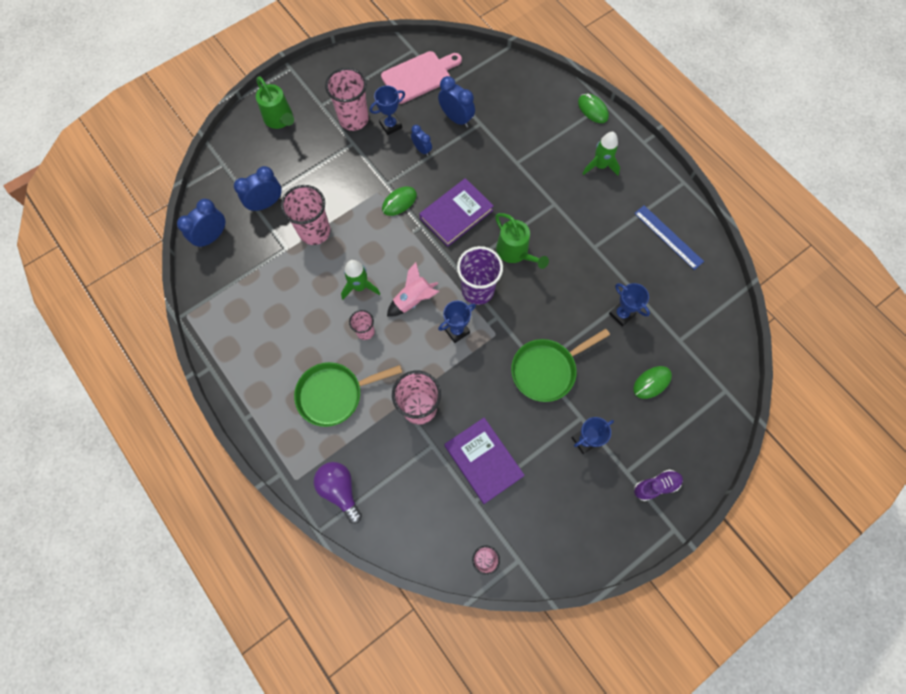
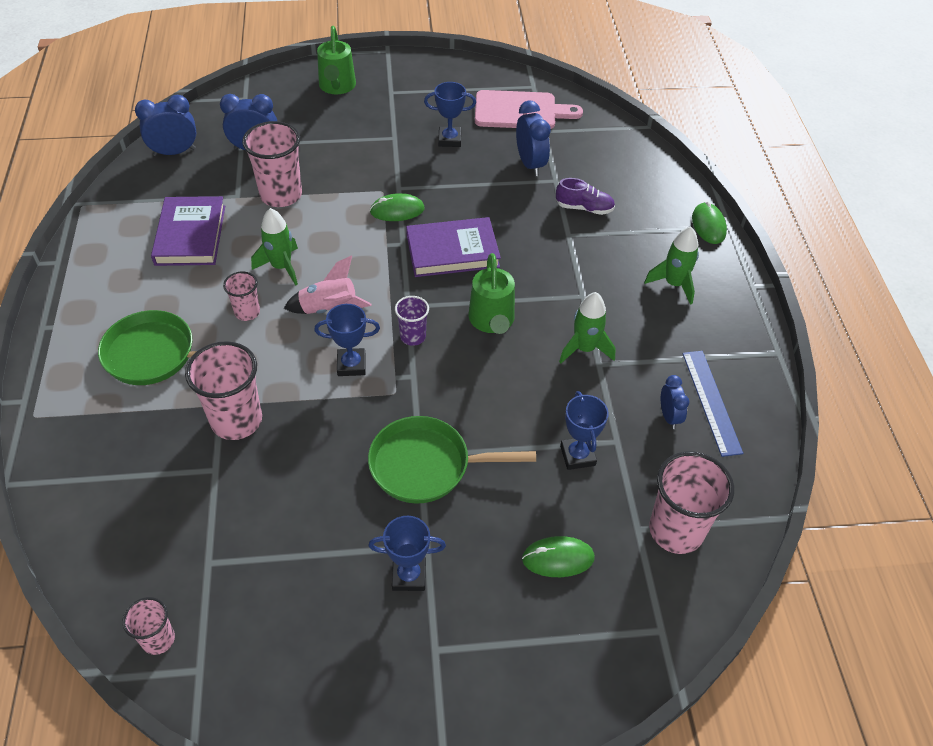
camera: 30 degrees right, 20 degrees down
purple light bulb [314,462,362,524] -> none
pink cup [325,68,369,131] -> pink cup moved to [649,451,734,554]
blue clock [411,125,432,156] -> blue clock moved to [661,375,689,429]
purple book [444,418,525,504] -> purple book moved to [151,196,225,266]
purple cup [457,246,503,305] -> purple cup [395,296,429,346], size x0.54
purple shoe [634,470,683,501] -> purple shoe moved to [556,178,615,215]
none -> green rocket [559,292,615,363]

